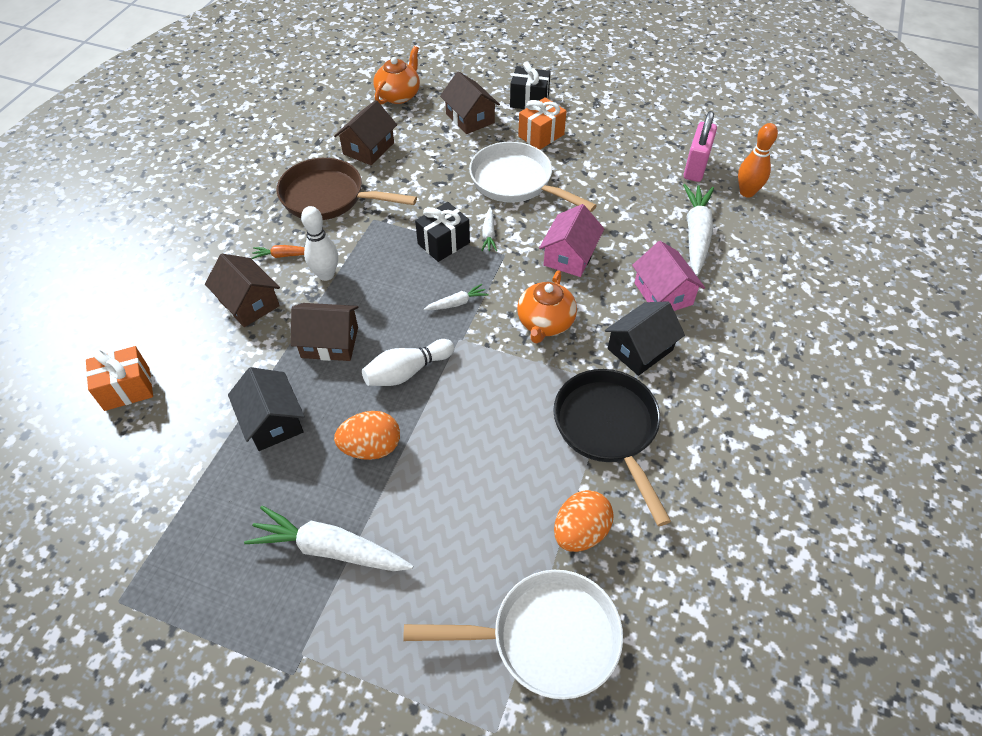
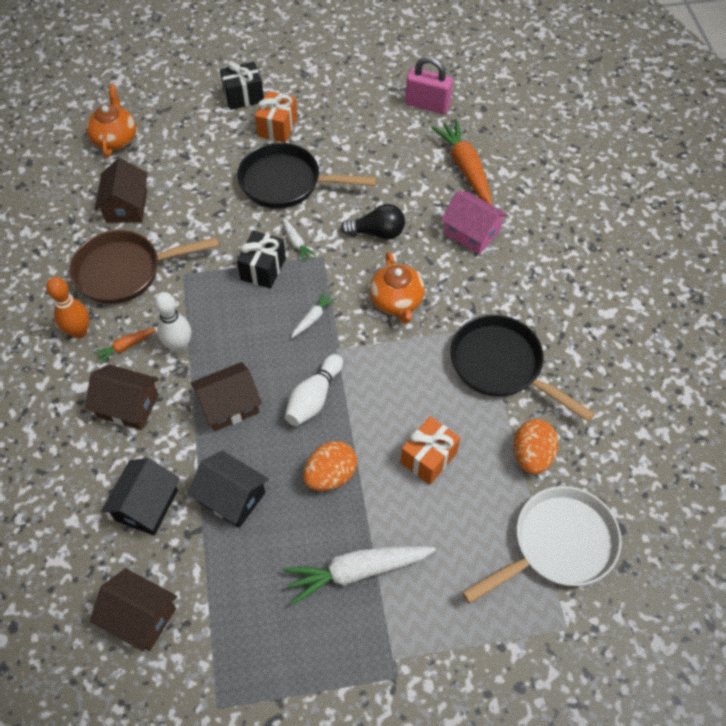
camera: 30 degrees left, 5 degrees up
orange gift [86,346,153,411] -> orange gift moved to [401,416,460,485]
brown house [440,71,500,134] -> brown house moved to [90,568,177,651]
white pan [469,142,597,212] -> black pan [237,143,377,209]
pink house [539,204,604,277] -> black light bulb [340,204,405,240]
black house [605,301,685,376] -> black house moved to [101,458,180,535]
white carrot [683,184,714,276] -> orange carrot [431,119,492,205]
pink padlock [684,111,717,182] -> pink padlock turned 60 degrees counterclockwise [405,56,453,114]
orange bowling pin [738,123,778,198] -> orange bowling pin moved to [46,277,89,339]

